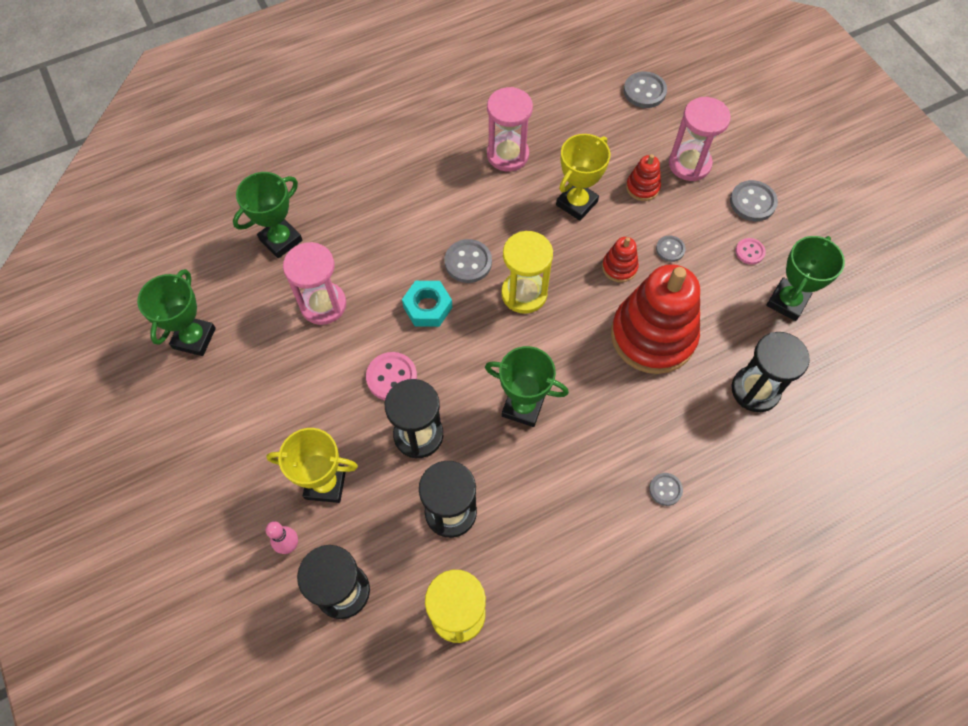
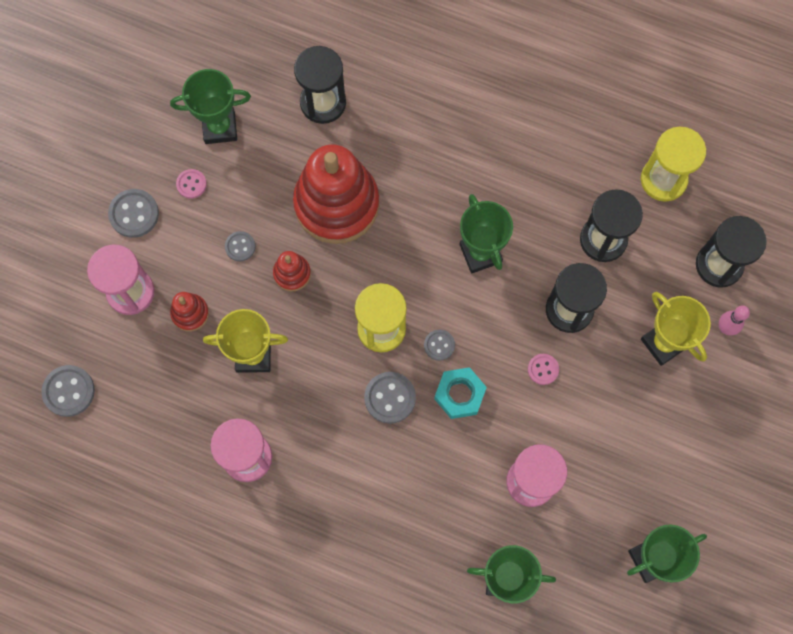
camera: 130 degrees left, 10 degrees up
pink button [366,352,417,400] -> pink button [528,354,559,385], size x0.61
grey button [649,473,683,506] -> grey button moved to [424,329,455,361]

